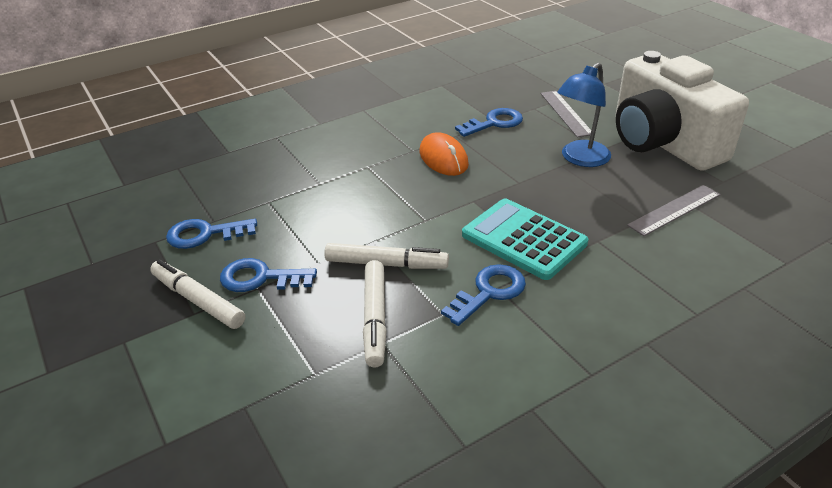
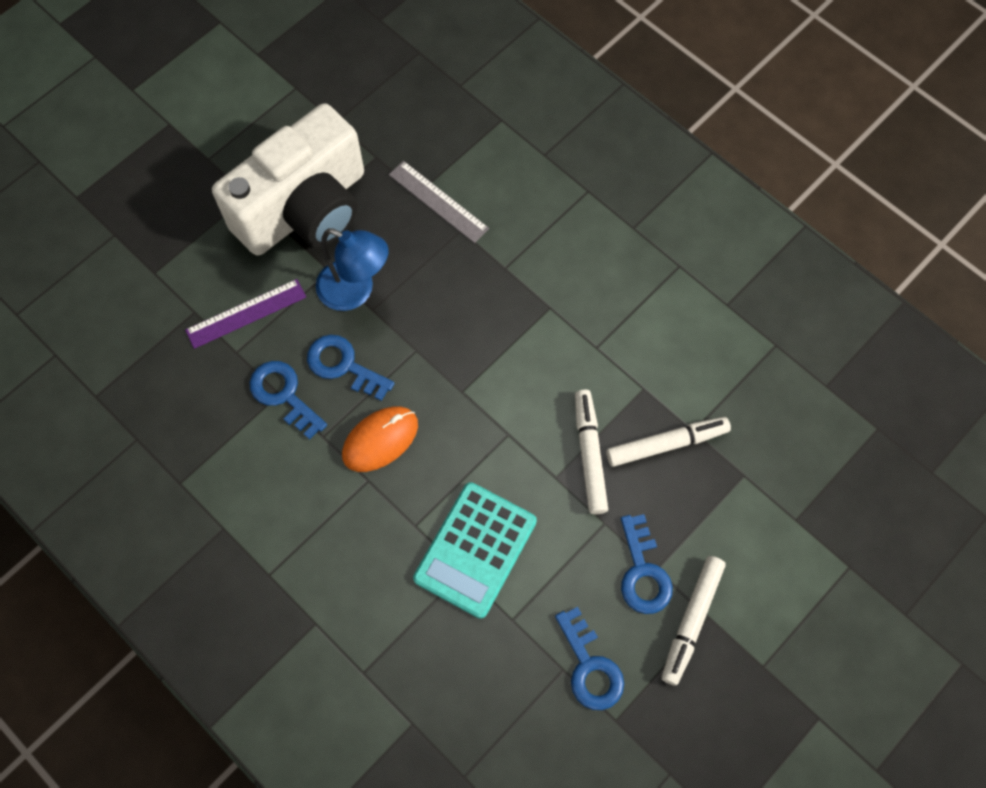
camera: 105 degrees left, 30 degrees up
blue key [441,264,526,326] -> blue key moved to [307,335,395,401]
turquoise calculator [462,199,588,280] -> turquoise calculator moved to [413,482,537,619]
grey ruler [540,91,591,137] -> purple ruler [185,279,306,349]

